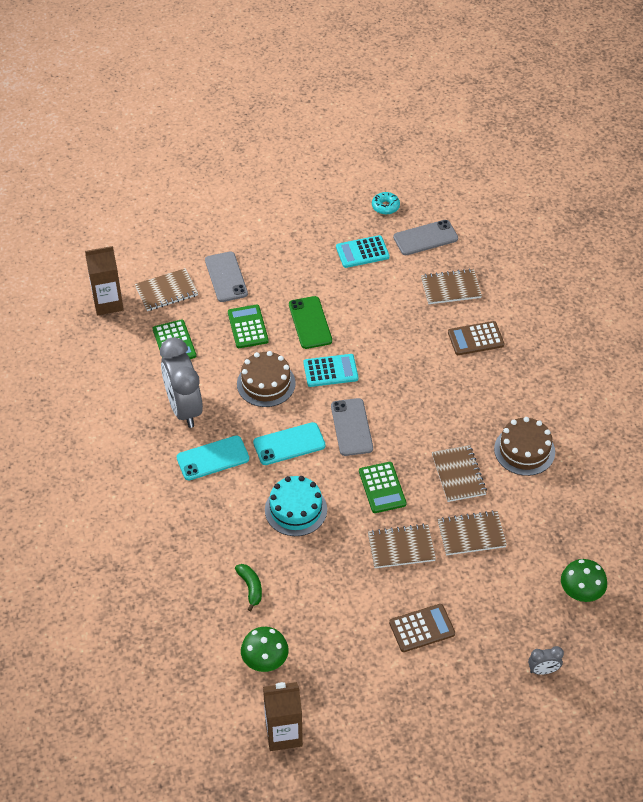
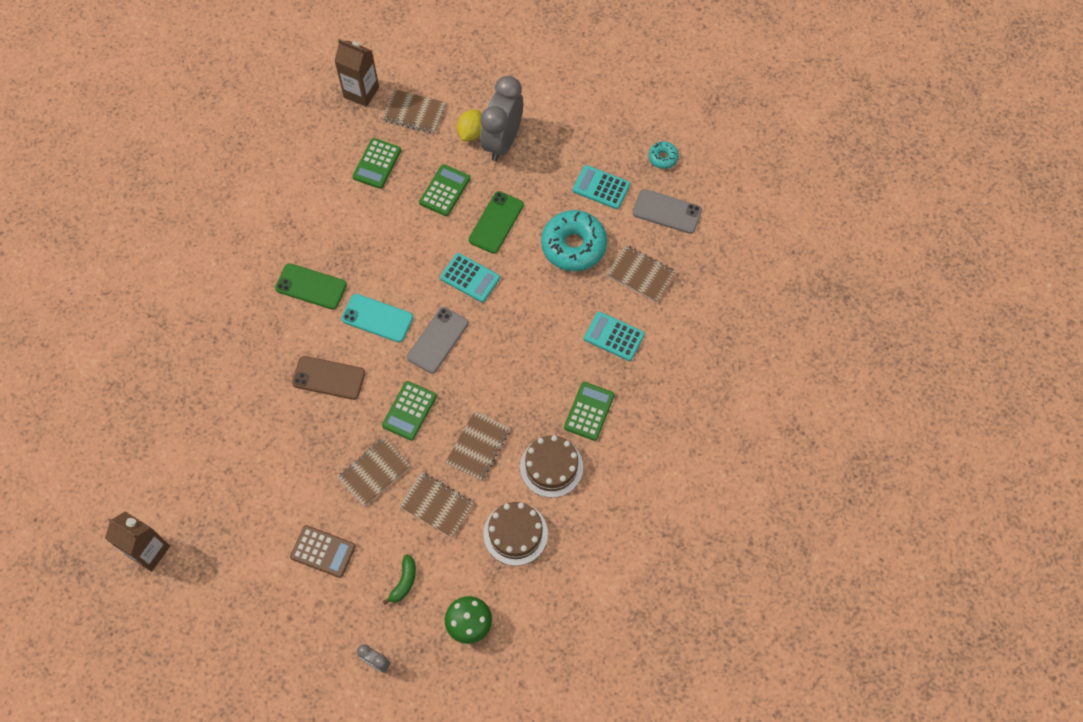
camera: 40 degrees right, 15 degrees up
grey clock [160,337,203,428] -> grey clock moved to [480,76,523,161]
turquoise phone [176,435,249,480] -> green phone [275,263,347,310]
grey phone [205,252,248,302] -> yellow lemon [457,109,482,142]
green banana [235,564,262,612] -> green banana moved to [383,554,416,605]
brown cake [237,351,296,407] -> brown cake moved to [483,502,548,566]
green mushroom [241,627,289,672] -> none
turquoise cake [265,476,327,536] -> brown phone [292,356,365,400]
brown notebook [368,524,436,568] -> brown notebook turned 75 degrees counterclockwise [337,437,410,507]
brown calculator [448,321,504,355] -> turquoise calculator [584,311,645,361]
none -> turquoise donut [541,210,607,271]
none -> green calculator [564,382,615,441]

